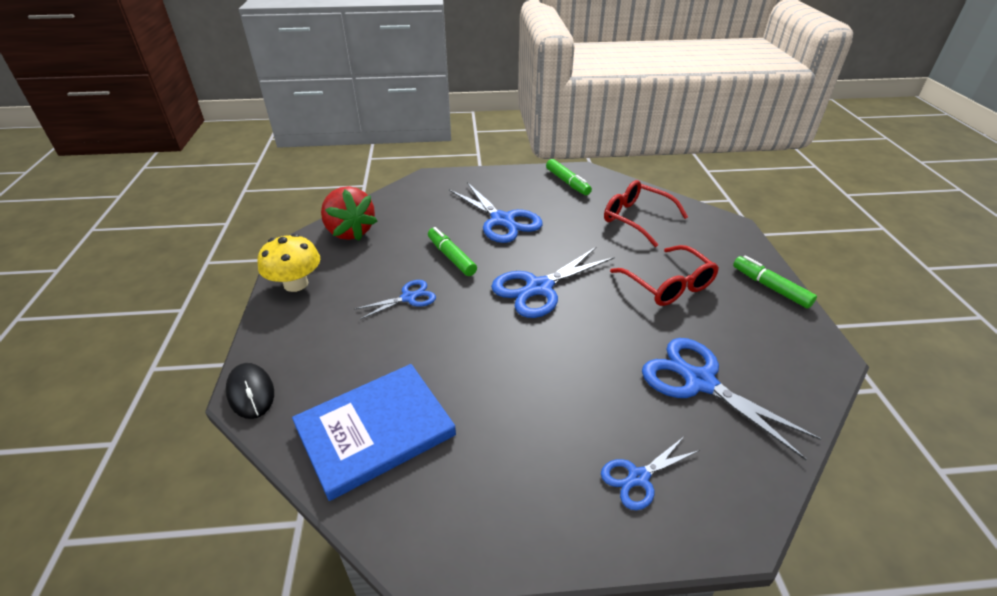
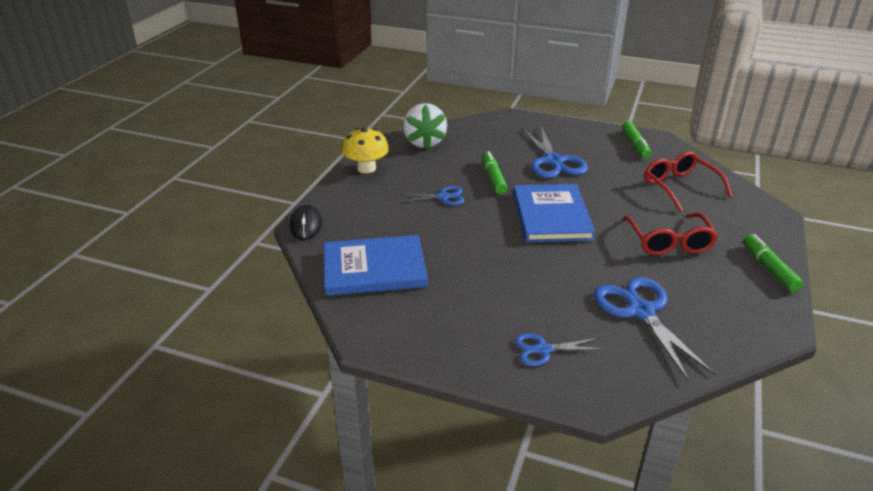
camera: 25 degrees right, 5 degrees down
red strawberry [321,186,377,241] -> white strawberry [403,103,447,150]
blue scissors [491,246,615,318] -> blue book [513,184,595,242]

